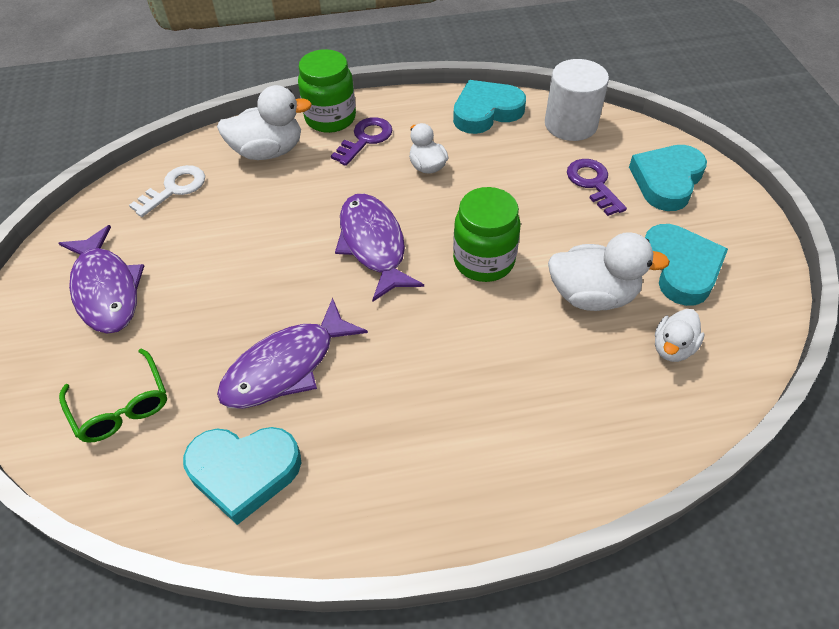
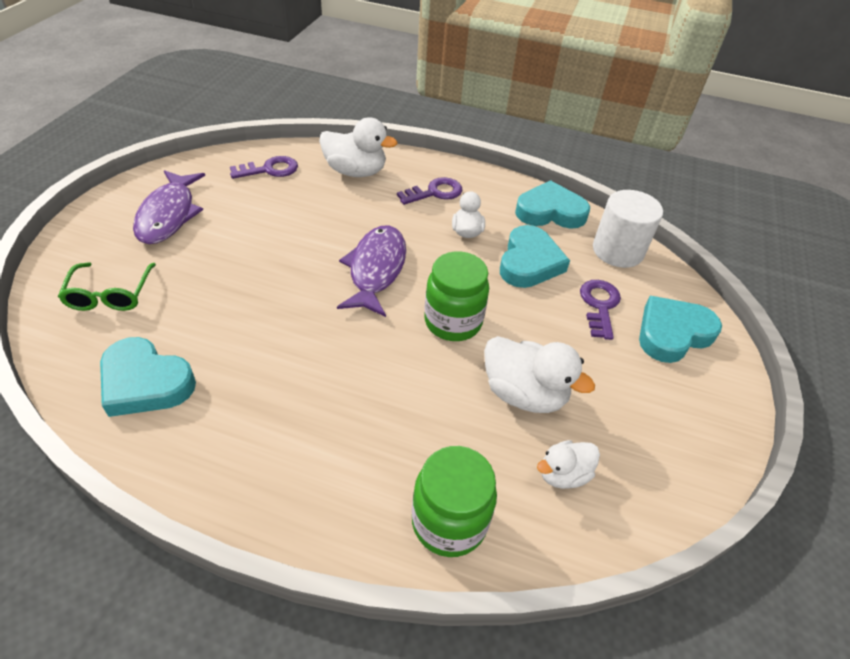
camera: 25 degrees right, 5 degrees down
white key [129,165,205,217] -> purple key [230,156,298,179]
purple fish [217,298,368,409] -> none
green jar [298,49,356,133] -> green jar moved to [412,446,497,557]
turquoise heart [645,224,728,306] -> turquoise heart moved to [500,225,570,288]

